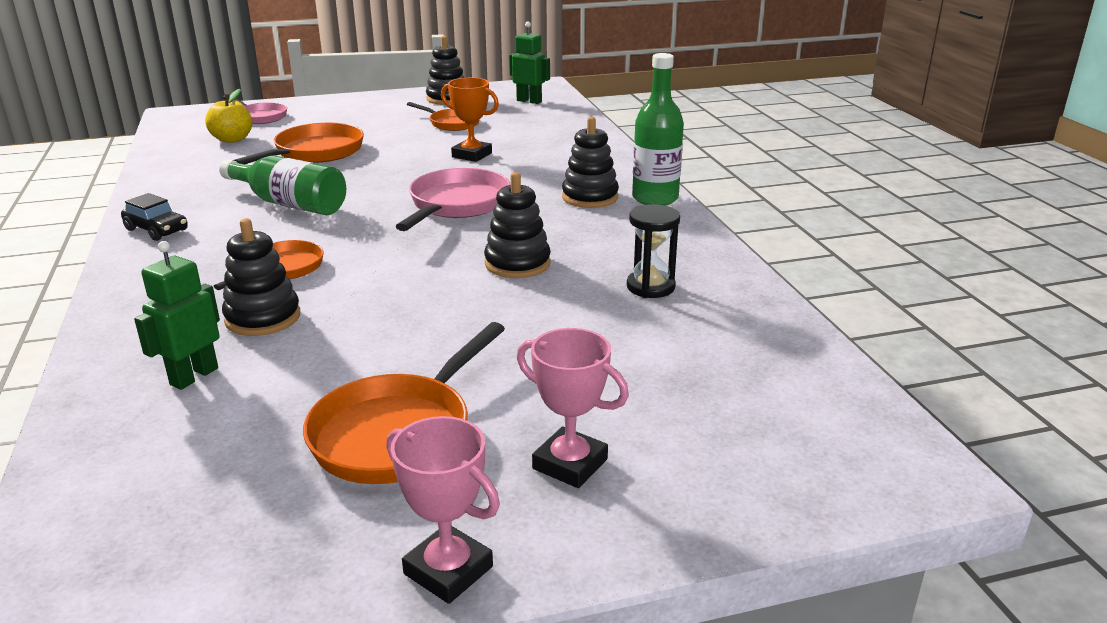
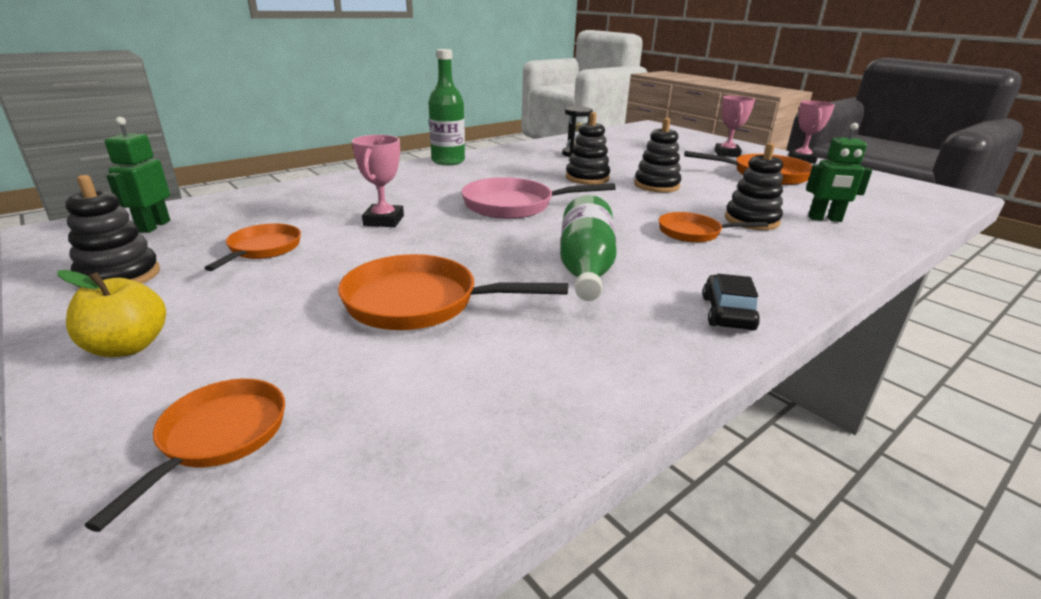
camera: 115 degrees left, 0 degrees up
yellow apple [205,89,252,143] -> yellow apple moved to [57,270,166,357]
pink pan [222,95,287,124] -> orange pan [84,379,285,532]
orange trophy [441,78,499,162] -> pink trophy [352,135,404,227]
black stacking toy [562,117,619,208] -> black stacking toy moved to [634,118,681,192]

